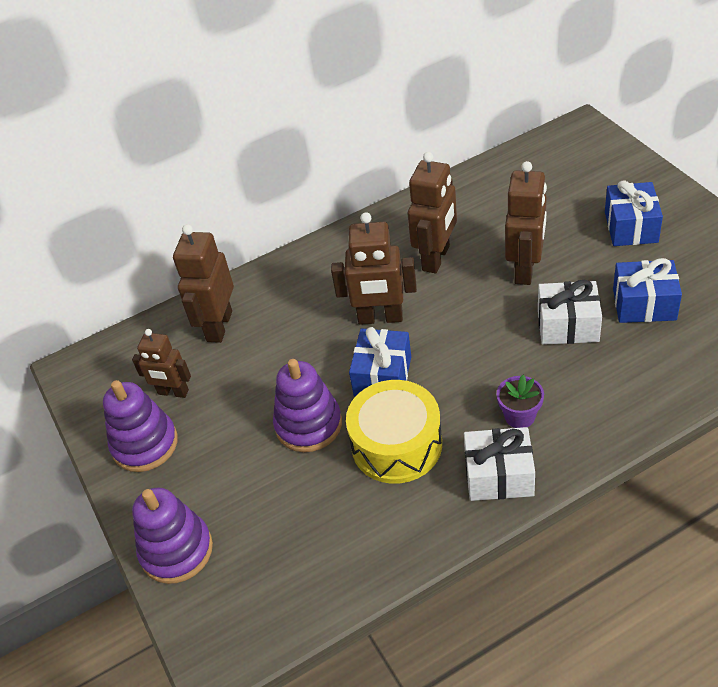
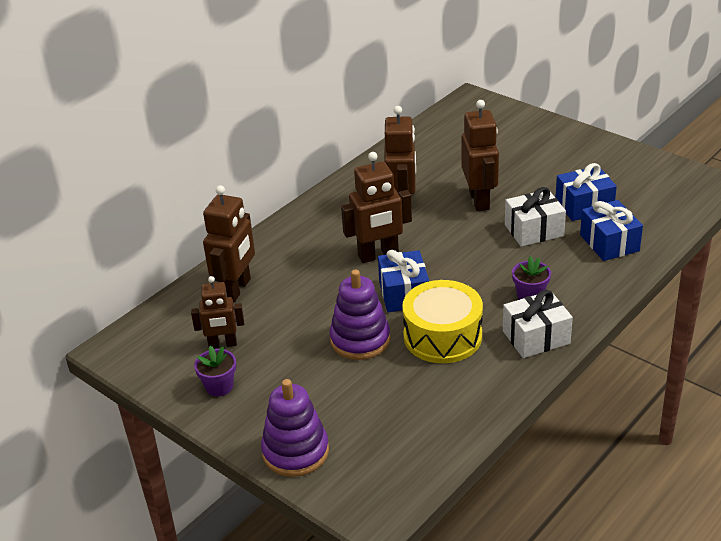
camera: 25 degrees left, 10 degrees down
purple stacking toy [103,380,178,472] -> purple flower pot [194,346,236,396]
brown robot [173,224,234,343] -> brown robot turned 150 degrees counterclockwise [203,185,255,303]
blue gift [605,180,663,246] -> blue gift moved to [580,200,643,261]

